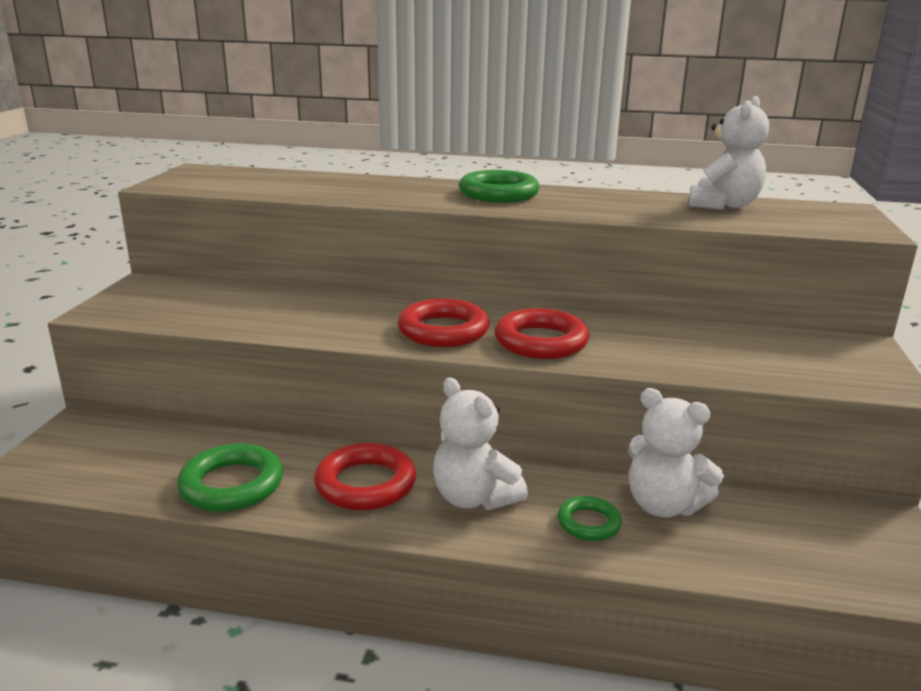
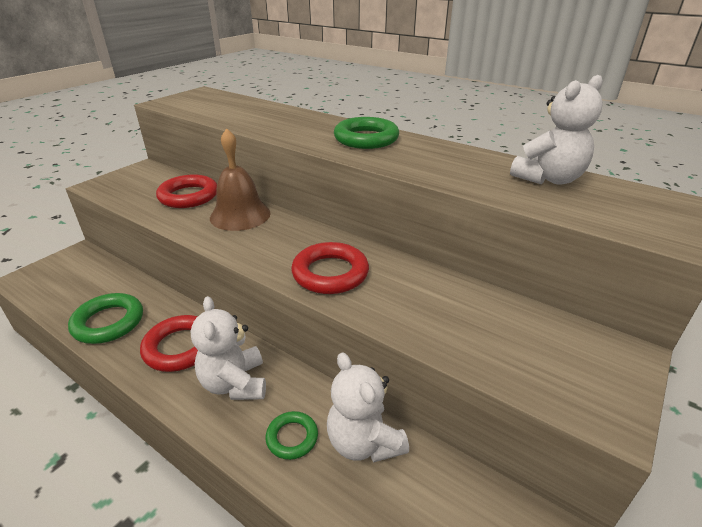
camera: 25 degrees right, 10 degrees up
red ring [397,299,489,347] -> red ring moved to [156,174,217,208]
none -> brown bell [210,128,271,231]

